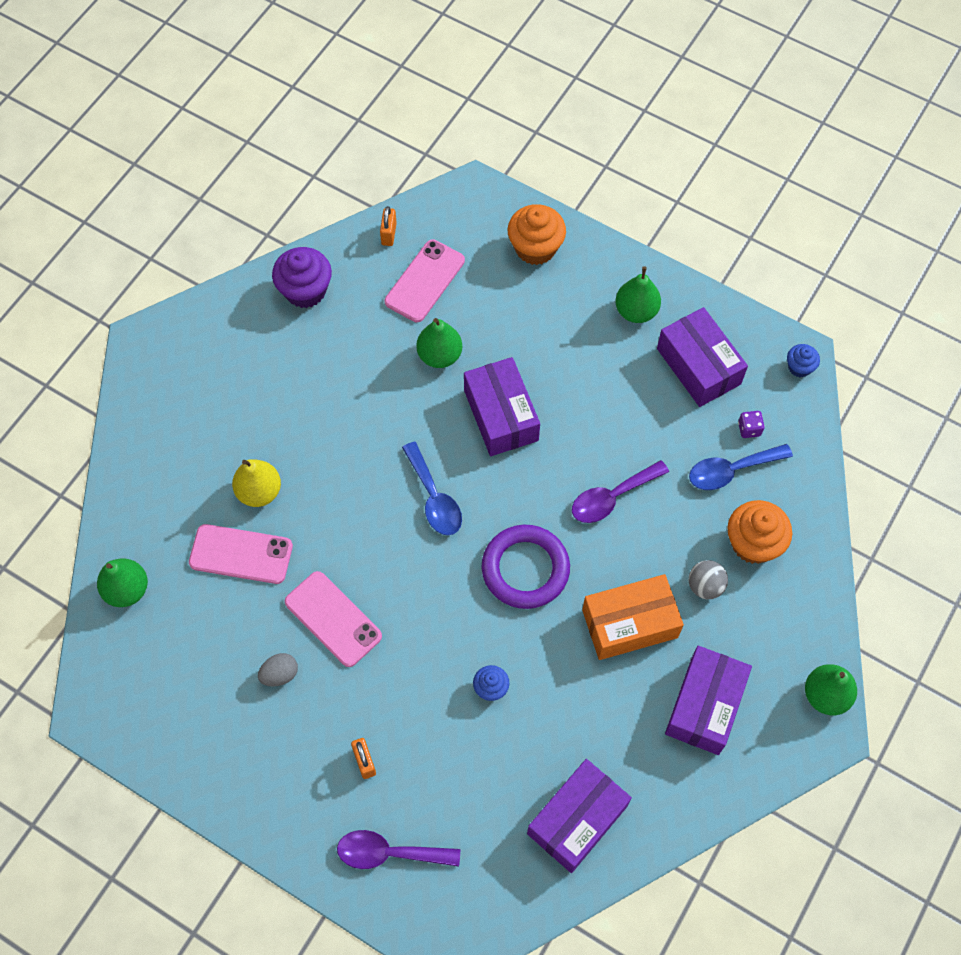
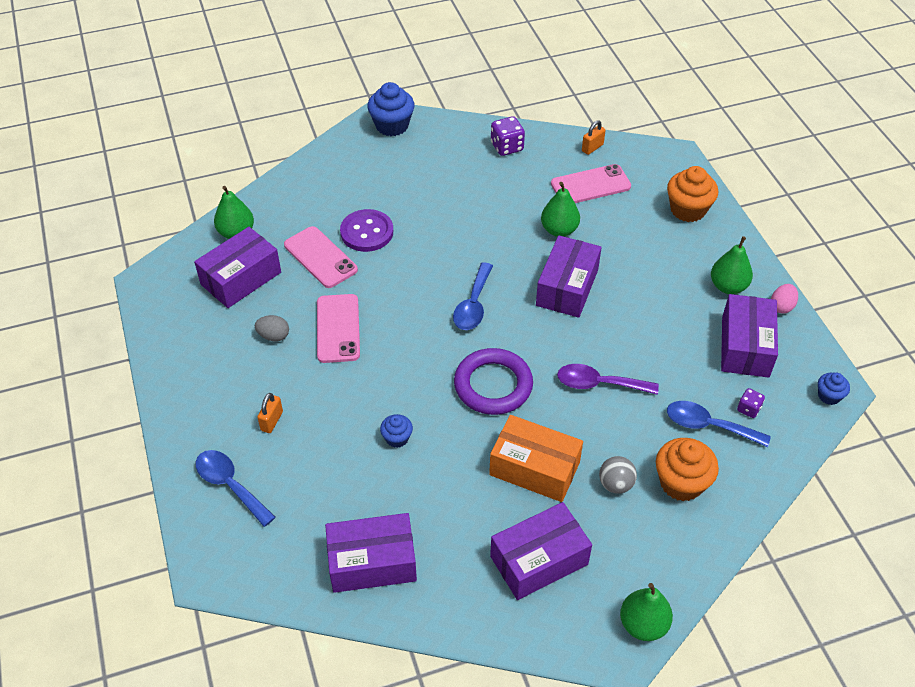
camera: 40 degrees right, 15 degrees down
yellow pear [232,459,281,507] -> purple button [340,209,393,252]
purple cupcake [272,247,332,308] -> purple dice [491,116,525,156]
purple spoon [337,830,460,869] -> blue spoon [196,450,276,527]
none -> purple box [194,227,281,308]
none -> blue cupcake [367,82,415,136]
none -> pink egg [771,284,798,313]

